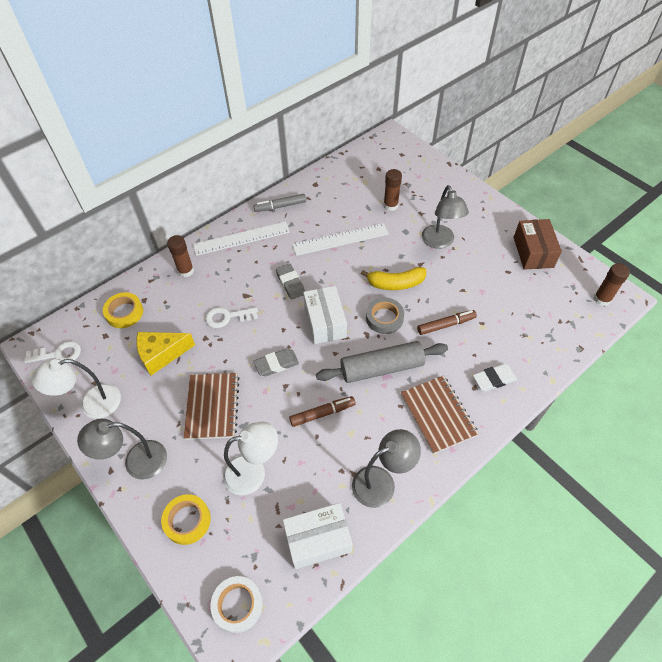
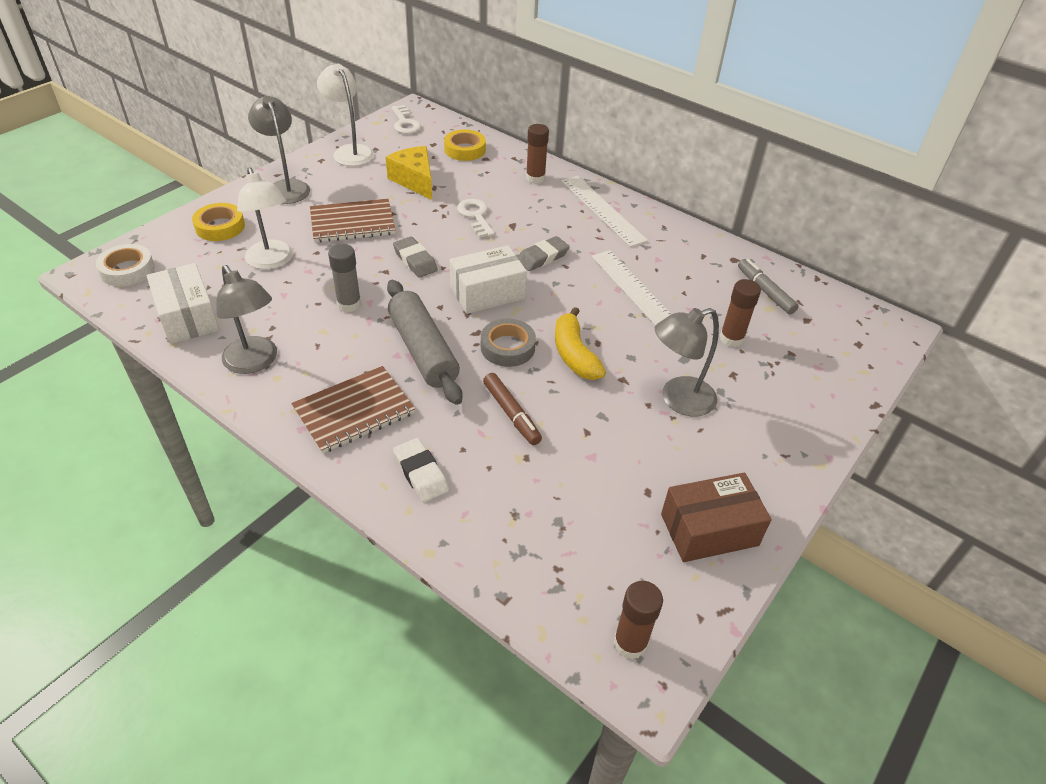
camera: 75 degrees right, 10 degrees down
grey marker [254,194,306,212] -> grey marker moved to [738,259,799,314]
brown marker [289,396,356,427] -> grey glue stick [328,244,361,312]

